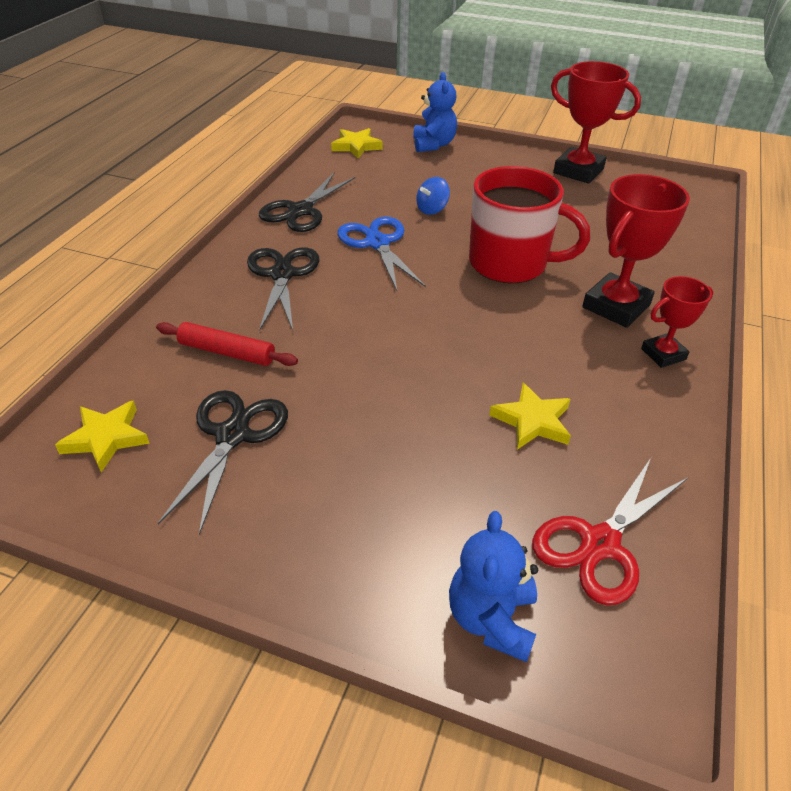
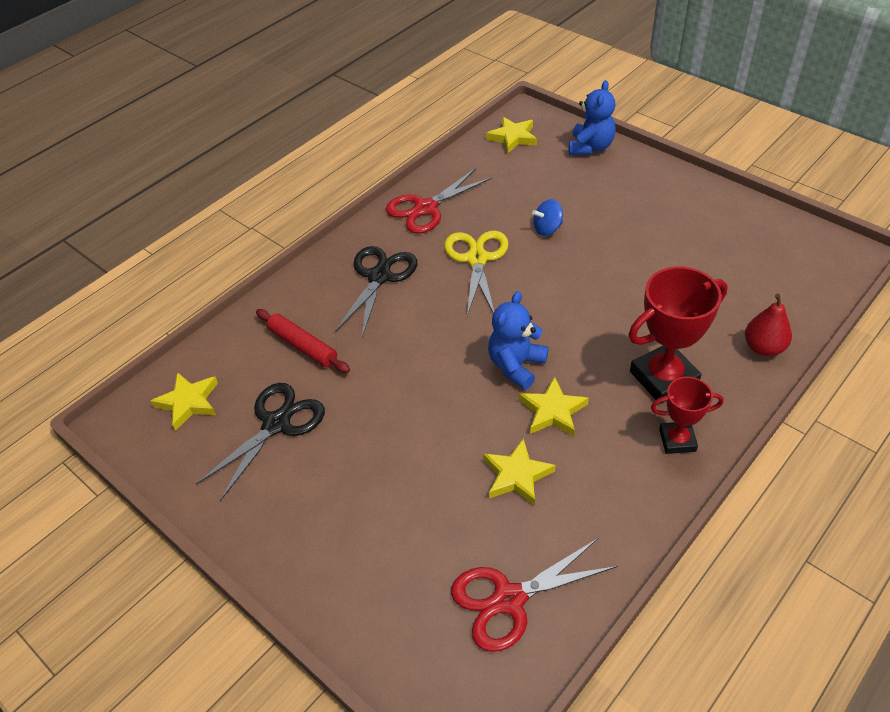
camera: 25 degrees right, 5 degrees up
black scissors [259,173,355,232] -> red scissors [386,168,492,234]
blue scissors [337,216,426,290] -> yellow scissors [444,231,509,316]
blue teddy bear [449,511,538,662] -> blue teddy bear moved to [488,291,548,390]
red mug [469,166,590,283] -> none
red trophy [551,61,641,184] -> none
none -> yellow star [519,377,589,436]
none -> red pear [745,294,792,356]

